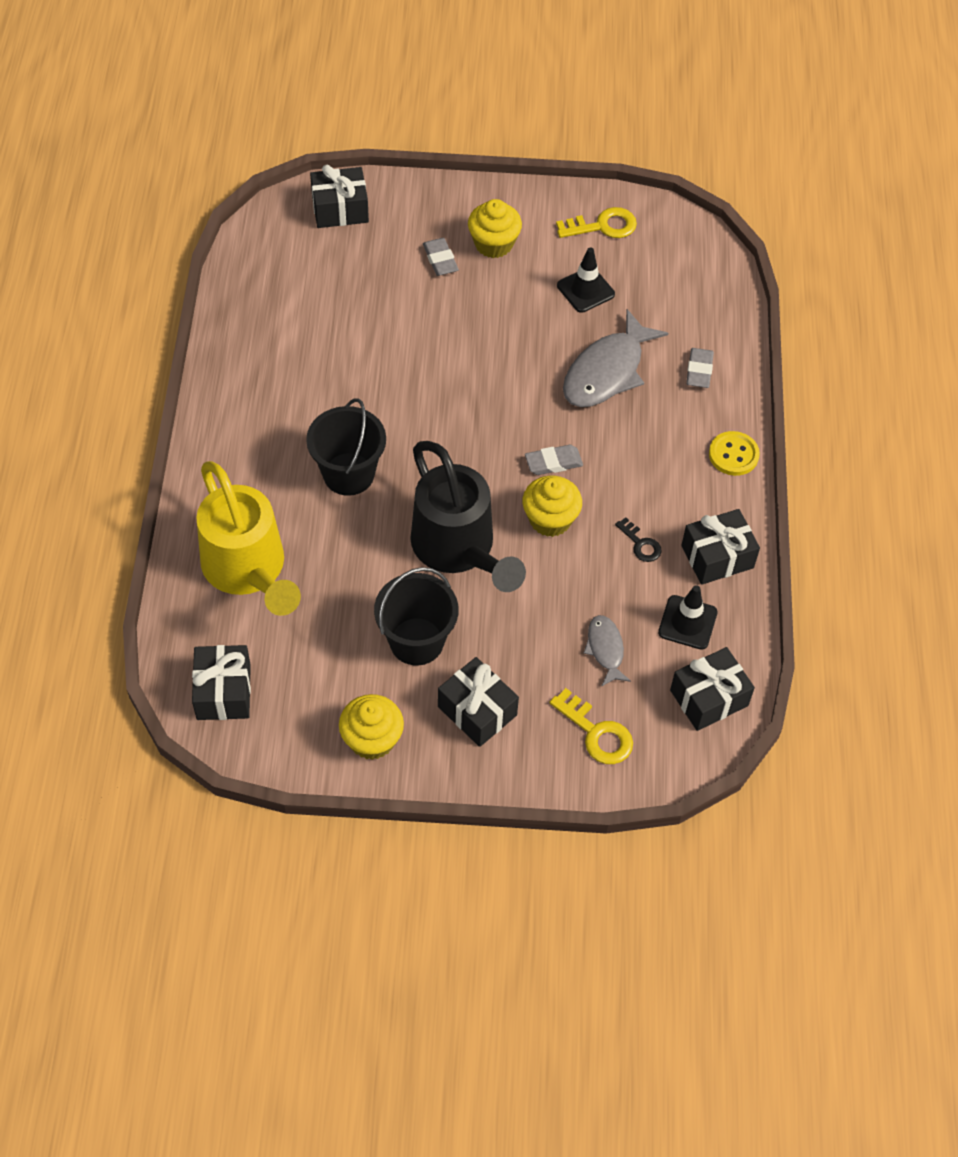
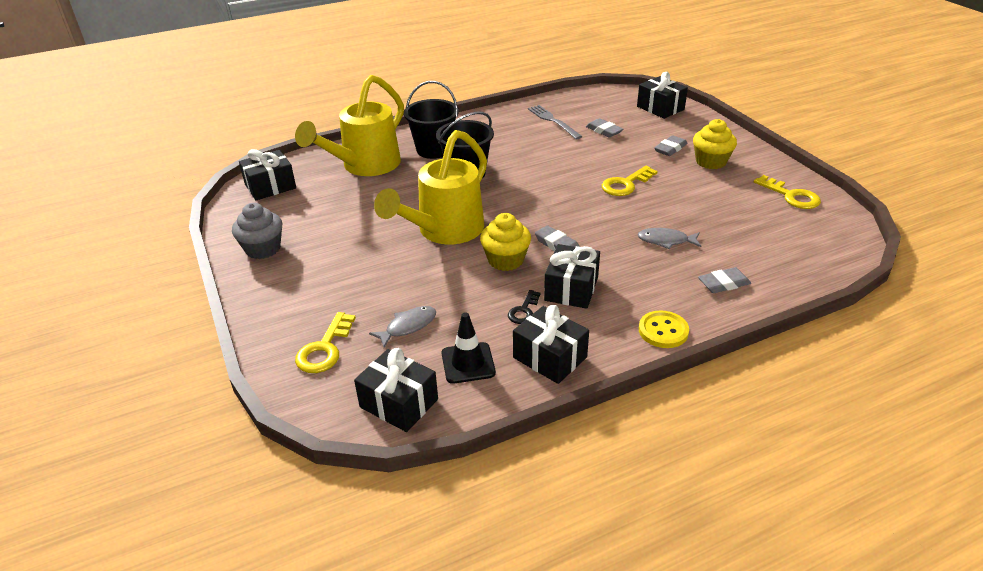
camera: 65 degrees right, 20 degrees down
yellow cupcake [339,694,404,760] -> grey cupcake [232,203,282,259]
black bucket [374,567,458,665] -> black bucket moved to [404,81,459,159]
black watering can [410,441,526,592] -> yellow watering can [374,130,487,244]
black gift [438,657,519,747] -> black gift moved to [544,244,600,309]
black traffic cone [557,248,615,313] -> none
grey fish [563,309,668,407] -> grey fish [638,228,701,249], size x0.53
none -> grey fork [528,105,583,139]
none -> grey eraser [586,118,623,138]
none -> yellow key [602,166,658,196]

